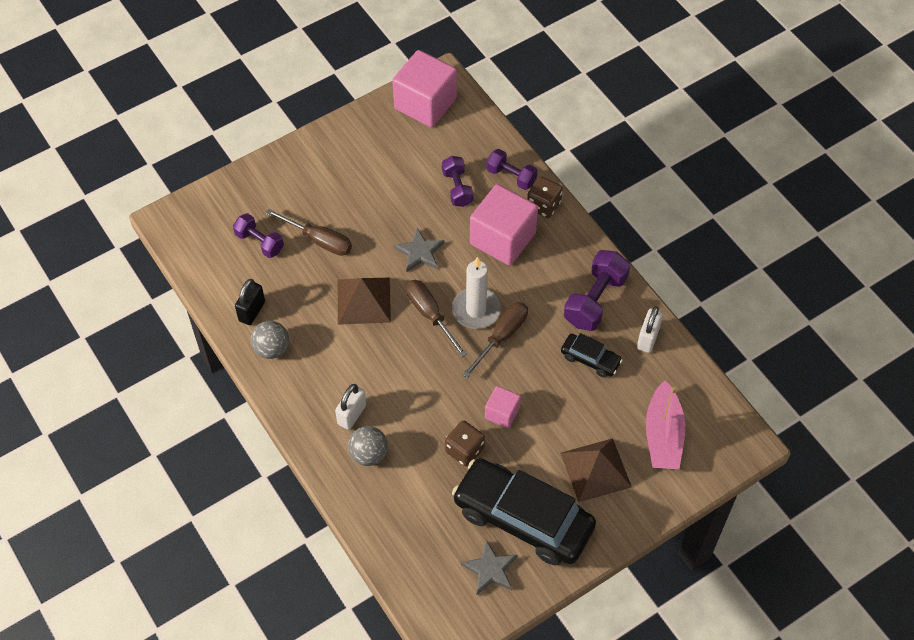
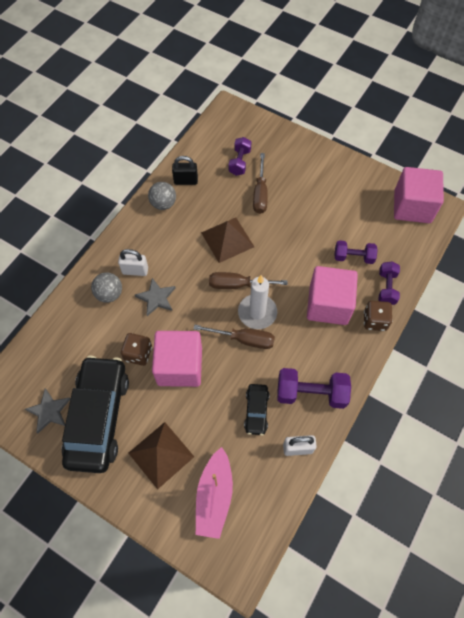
camera: 65 degrees right, 5 degrees up
grey star [394,228,444,272] -> grey star moved to [135,278,175,316]
brown screwdriver [406,280,467,357] -> brown screwdriver turned 120 degrees counterclockwise [209,272,288,289]
purple dumbbell [442,156,474,207] -> purple dumbbell turned 45 degrees clockwise [334,240,378,264]
pink cube [485,386,521,429] -> pink cube [152,331,202,387], size x1.95
pink boat [646,381,685,469] -> pink boat turned 60 degrees counterclockwise [196,447,233,539]

